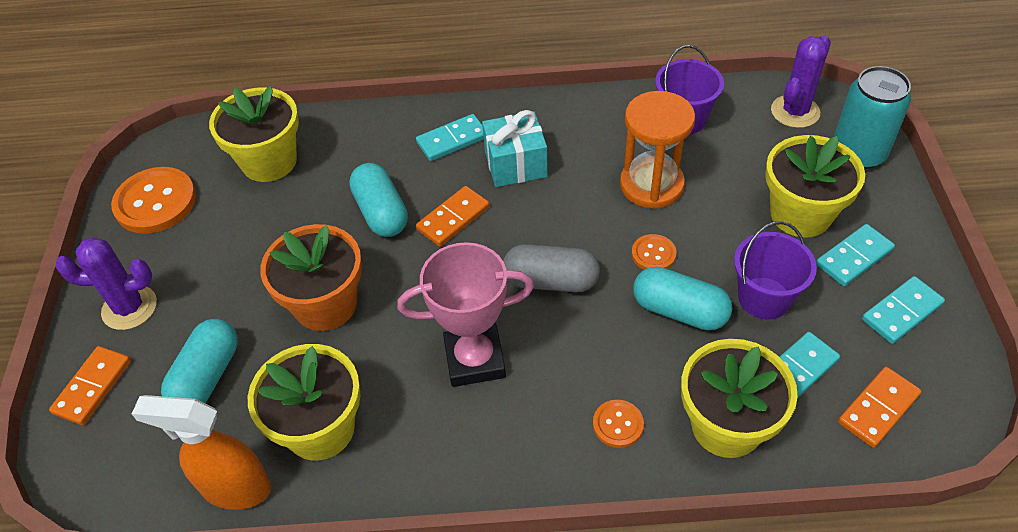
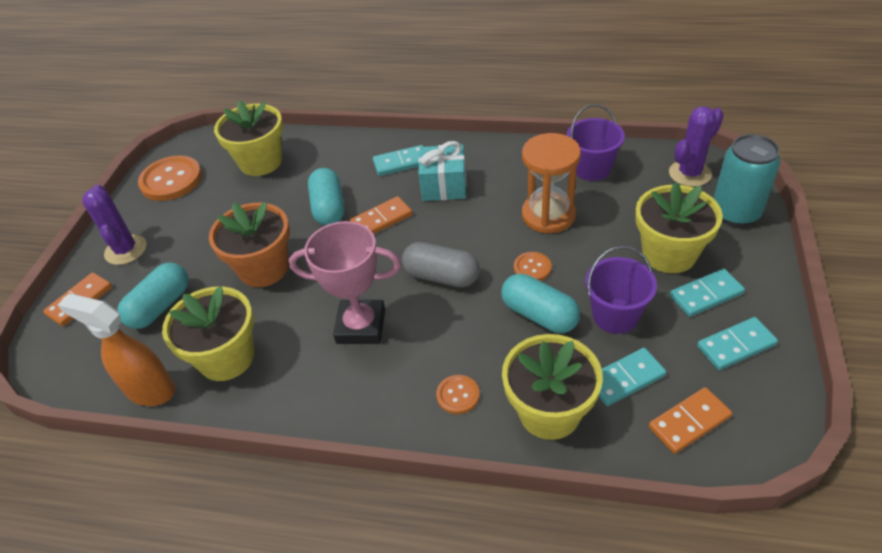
camera: 15 degrees right, 5 degrees down
purple cactus [55,237,157,330] -> purple cactus turned 60 degrees clockwise [82,185,146,265]

